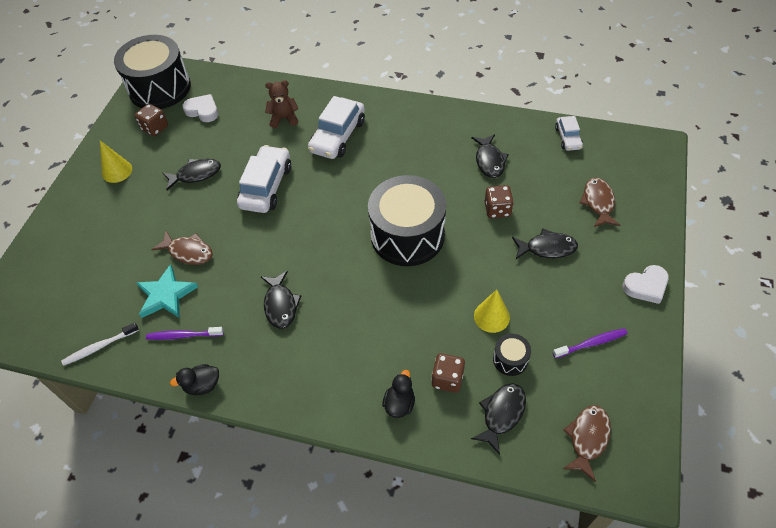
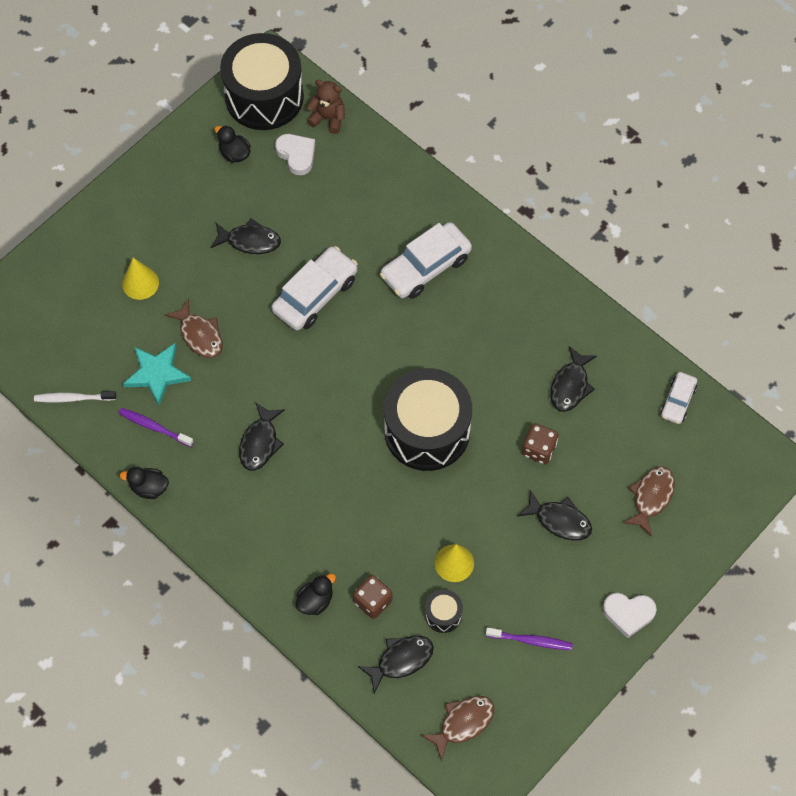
camera: 25 degrees right, 10 degrees up
yellow cone [100,141,132,183] -> yellow cone moved to [122,258,159,300]
brown dice [135,104,168,136] -> black duck [214,125,251,163]
brown teddy bear [265,80,299,128] -> brown teddy bear moved to [307,80,345,134]

